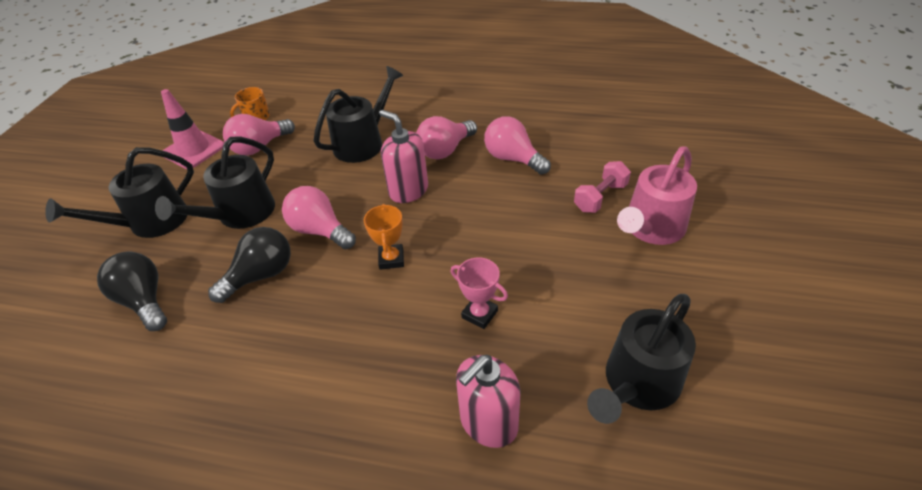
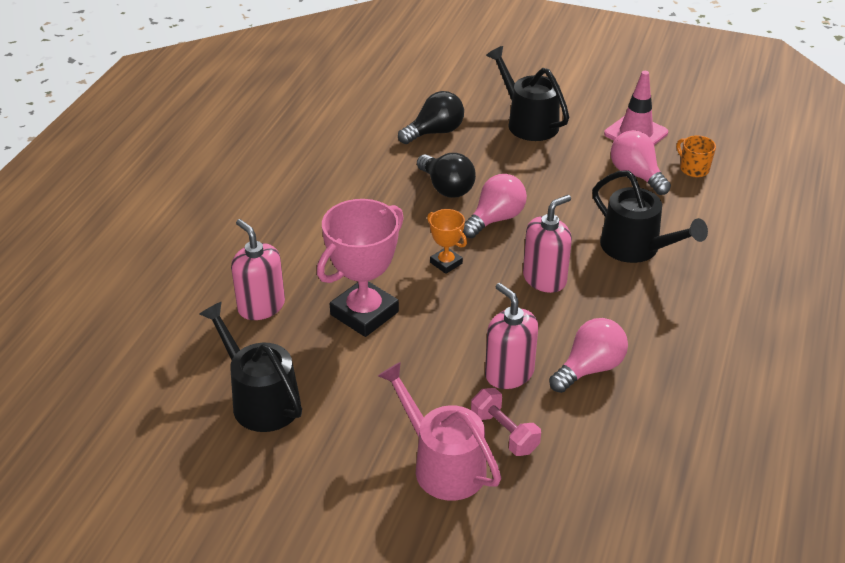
camera: 95 degrees right, 5 degrees down
black watering can [155,136,275,229] -> none
orange trophy [364,204,404,270] -> orange trophy turned 45 degrees clockwise [427,209,467,274]
pink light bulb [416,116,477,159] -> none
pink trophy [451,257,508,329] -> pink trophy [317,199,404,337], size x2.00
none -> pink soap dispenser [485,283,538,389]

